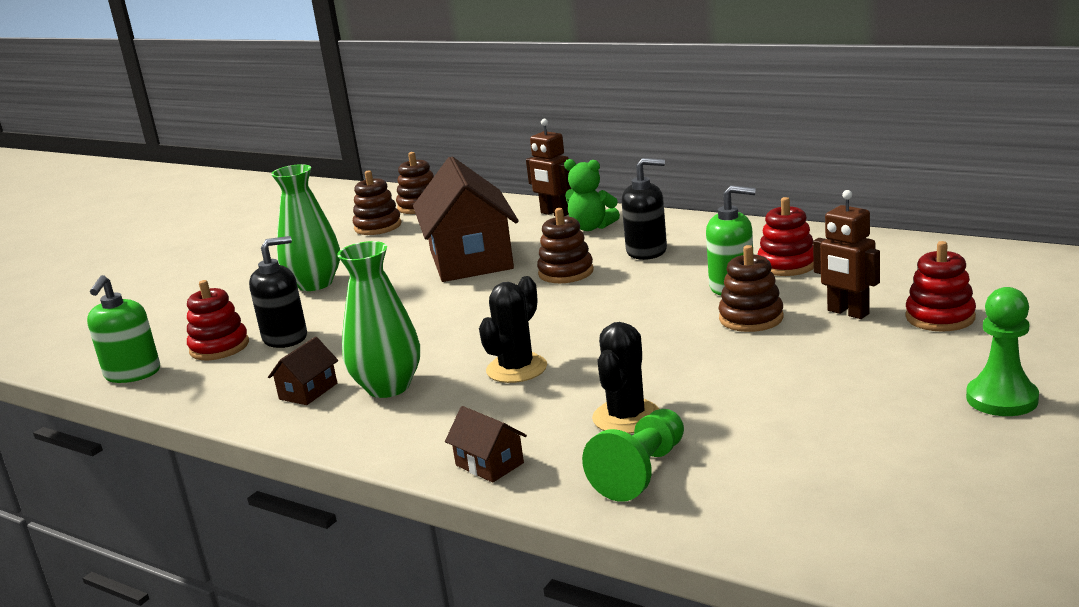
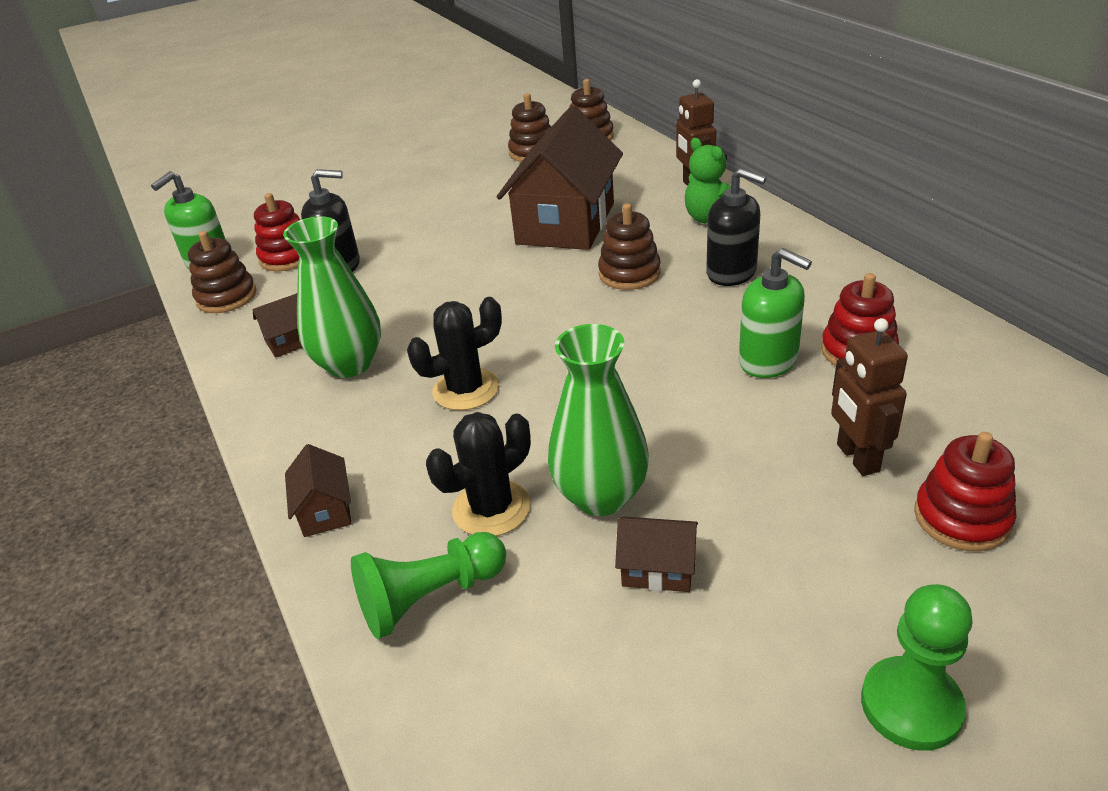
camera: 30 degrees right, 15 degrees up
green vase [271,164,340,291] -> green vase moved to [548,324,649,516]
brown stacking toy [718,245,784,332] -> brown stacking toy moved to [188,231,256,313]
none -> brown house [615,517,698,592]

